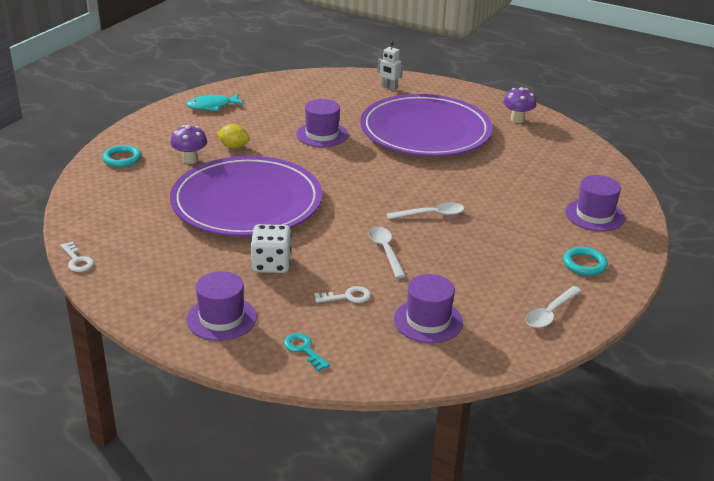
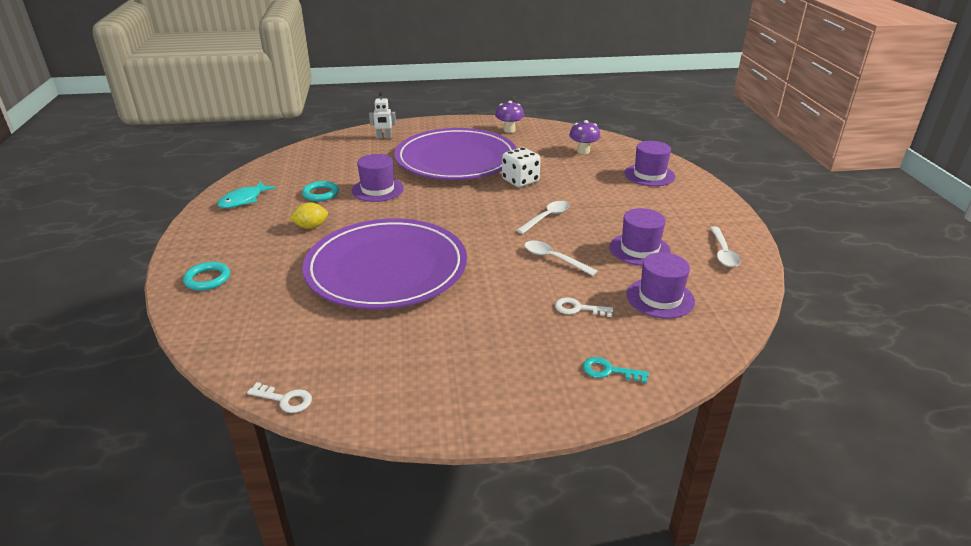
camera: 35 degrees left, 0 degrees up
purple mushroom [170,125,207,164] -> purple mushroom moved to [569,120,600,154]
purple hat [186,271,257,341] -> purple hat moved to [610,208,671,266]
white dice [250,224,292,273] -> white dice moved to [502,147,541,187]
white key [314,286,371,303] -> white key turned 120 degrees counterclockwise [555,297,613,317]
turquoise ring [563,247,608,276] -> turquoise ring moved to [302,181,339,201]

